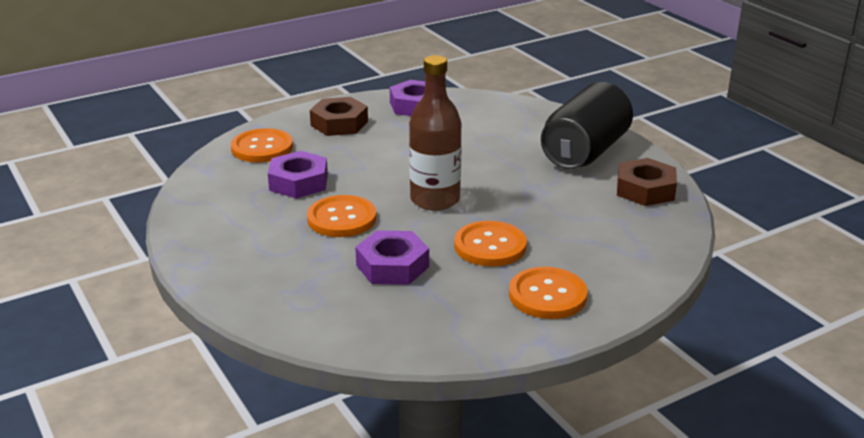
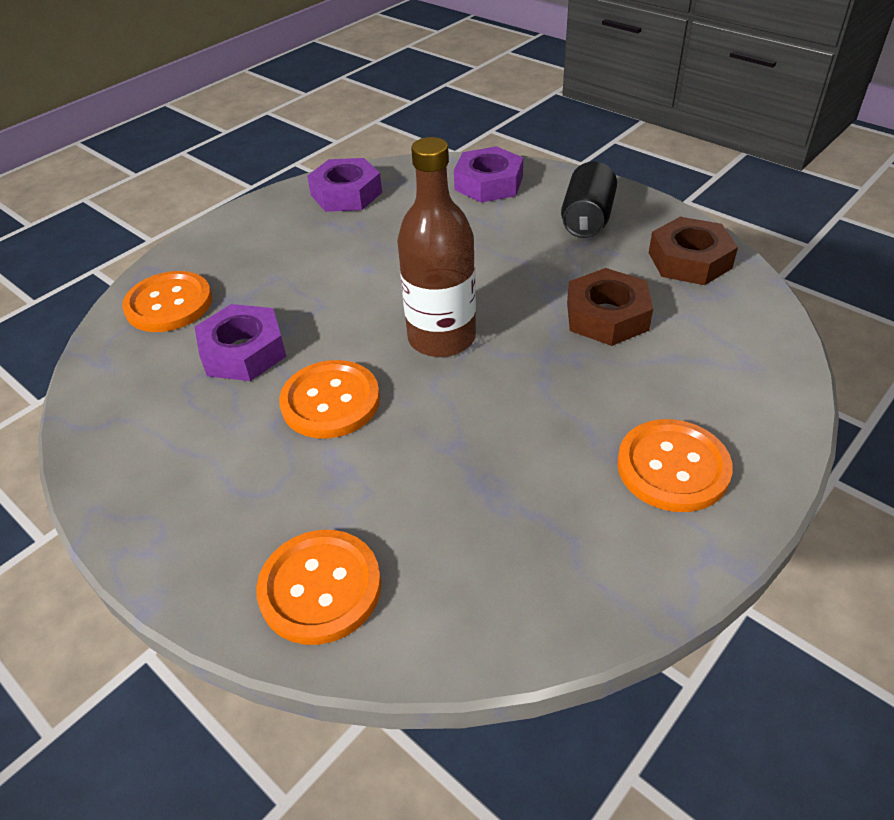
camera: 15 degrees left, 15 degrees up
brown nut [310,97,368,136] -> brown nut moved to [567,268,653,346]
purple nut [355,230,429,285] -> purple nut moved to [454,146,523,203]
orange button [454,221,527,266] -> orange button moved to [256,530,381,645]
black can [541,82,633,169] -> black can [561,162,617,238], size x0.60

